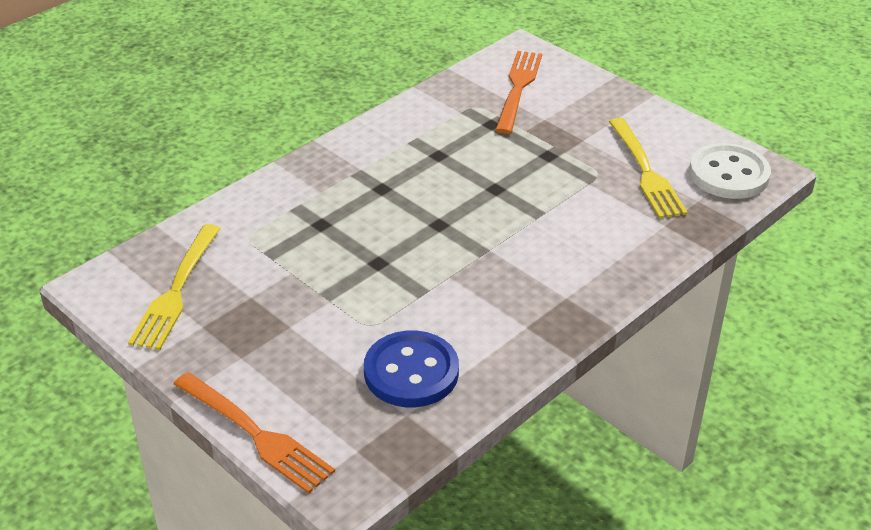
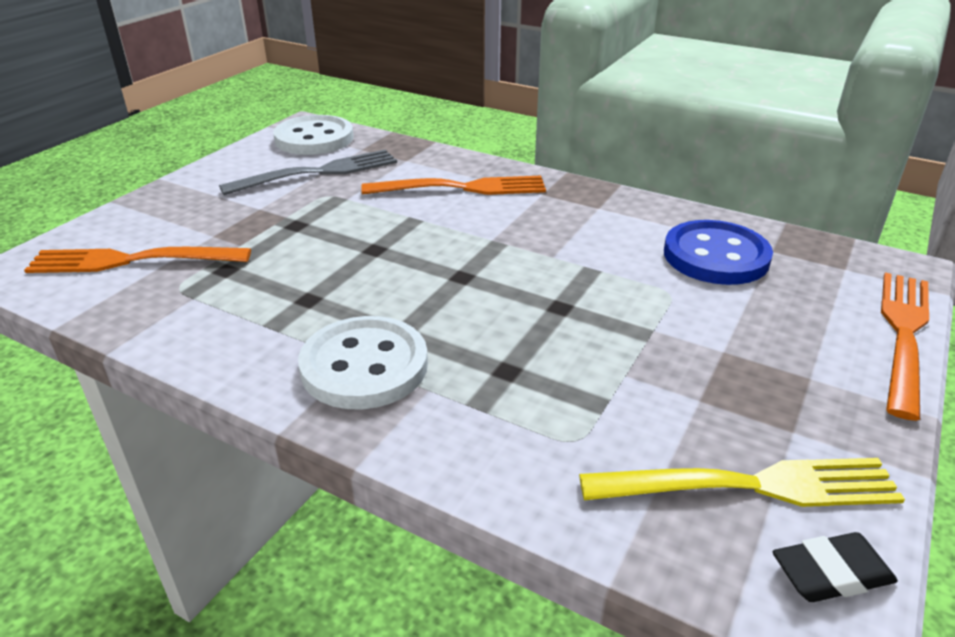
camera: 105 degrees left, 5 degrees down
yellow fork [609,118,688,219] -> grey fork [219,150,397,195]
none -> white button [298,316,428,409]
none -> orange fork [361,176,546,195]
none -> black eraser [773,532,898,602]

